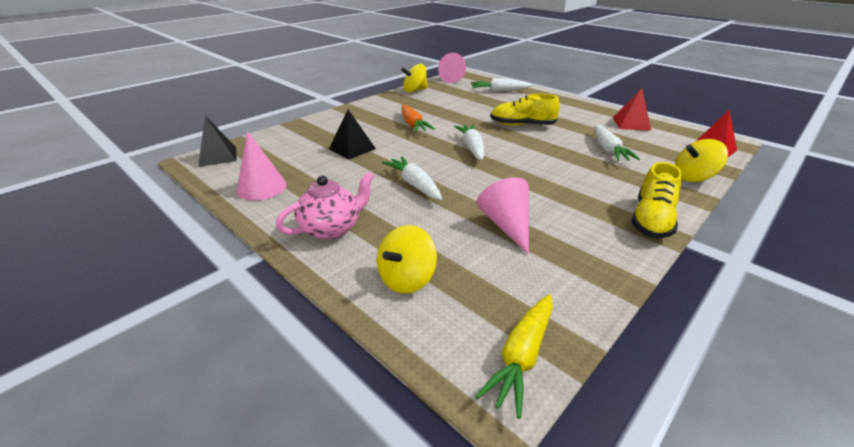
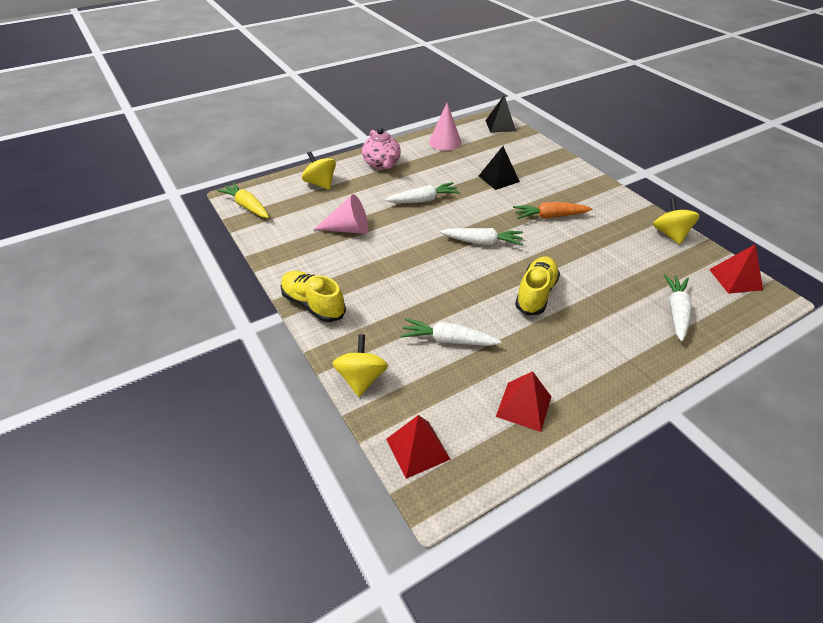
camera: 105 degrees right, 10 degrees up
pink cone [438,53,466,83] -> red pyramid [709,244,763,294]

